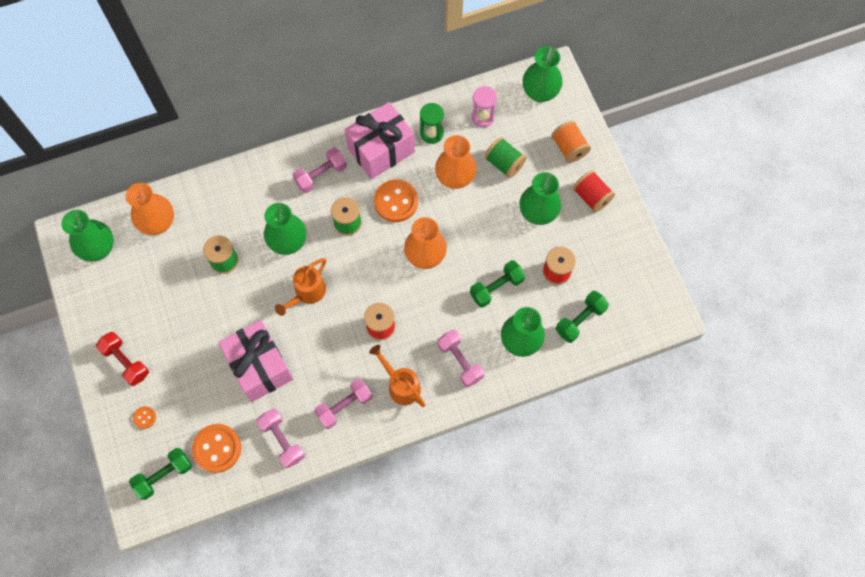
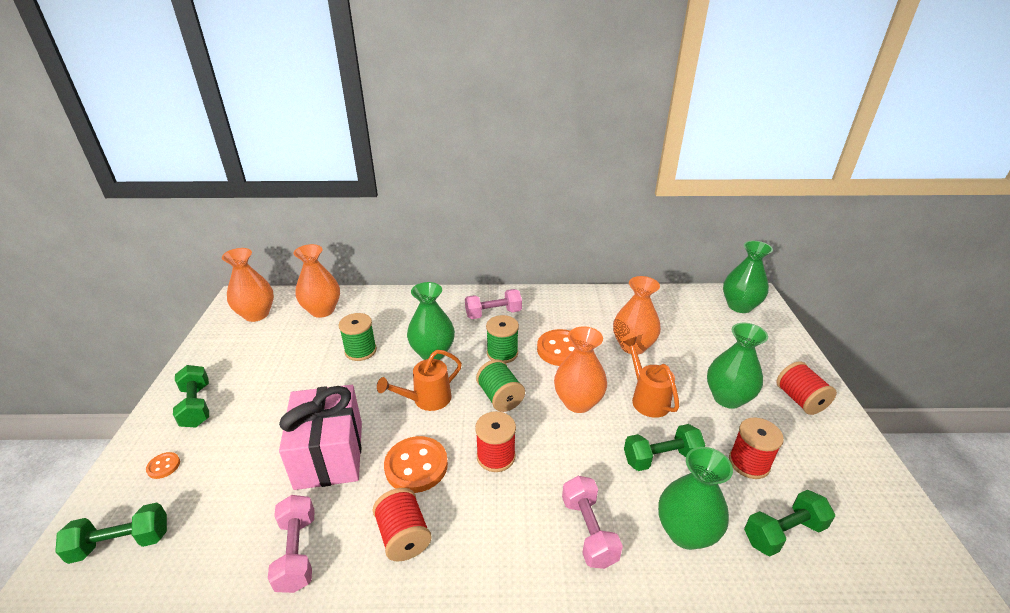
camera: 20 degrees right, 35 degrees down
green vase [61,210,114,262] -> orange vase [222,248,274,322]
red dumbbell [96,332,149,386] -> green dumbbell [173,365,209,427]
orange button [192,424,241,473] -> orange button moved to [384,436,448,493]
pink dumbbell [314,378,372,429] -> red spool [373,488,432,562]
pink gift [345,102,415,179] -> none
orange watering can [369,345,425,407] -> orange watering can moved to [623,337,679,418]
green hourglass [420,103,444,144] -> none
pink hourglass [471,86,497,127] -> none
green spool [484,137,526,178] -> green spool moved to [476,359,525,412]
orange spool [551,121,591,163] -> none

